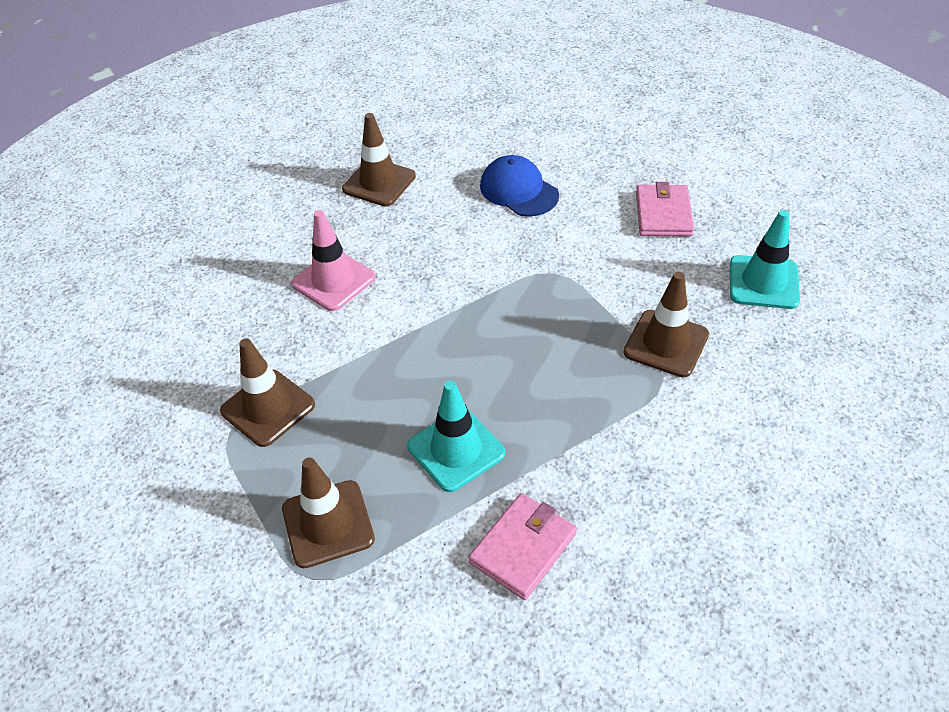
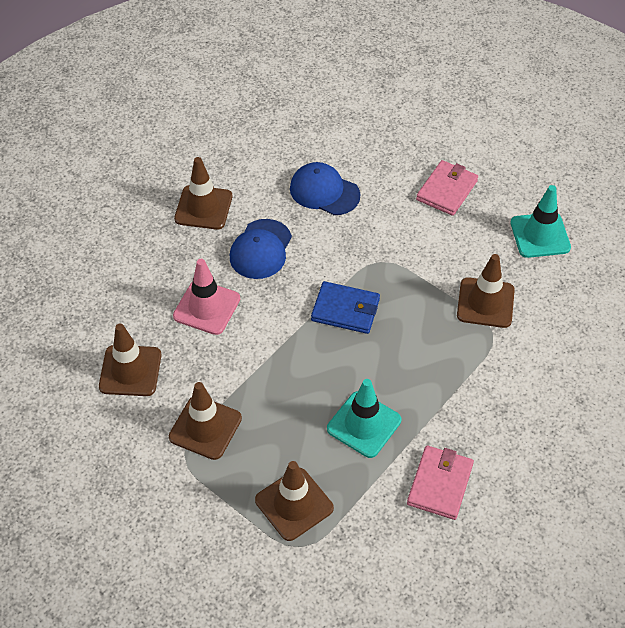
camera: 20 degrees left, 5 degrees up
pink wallet [636,182,694,237] -> pink wallet turned 45 degrees clockwise [416,160,478,216]
none -> brown traffic cone [99,324,161,396]
none -> blue cap [230,219,292,279]
none -> blue wallet [311,281,380,334]

